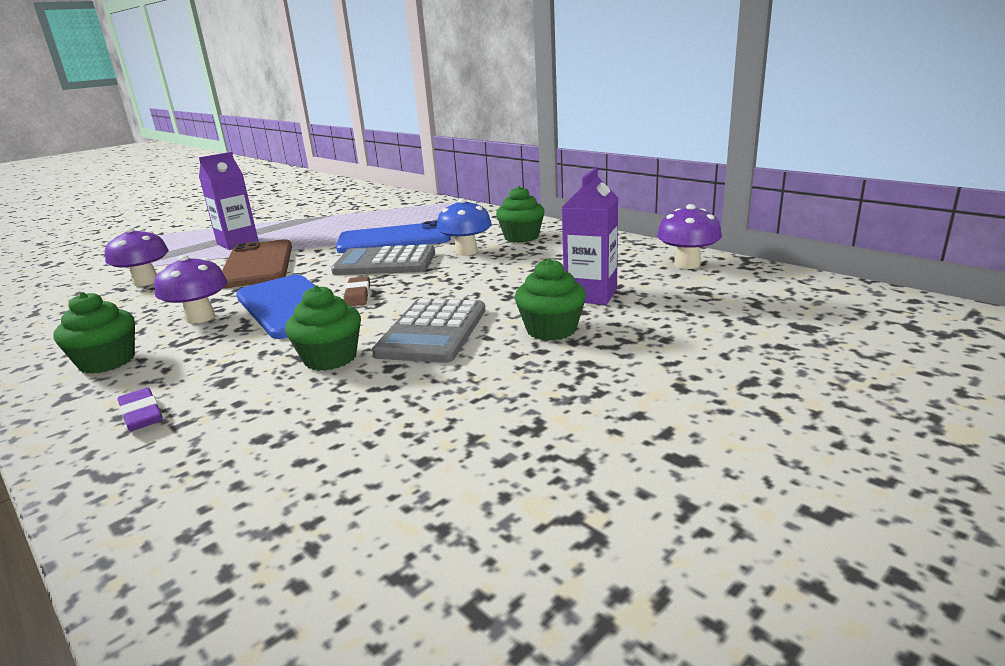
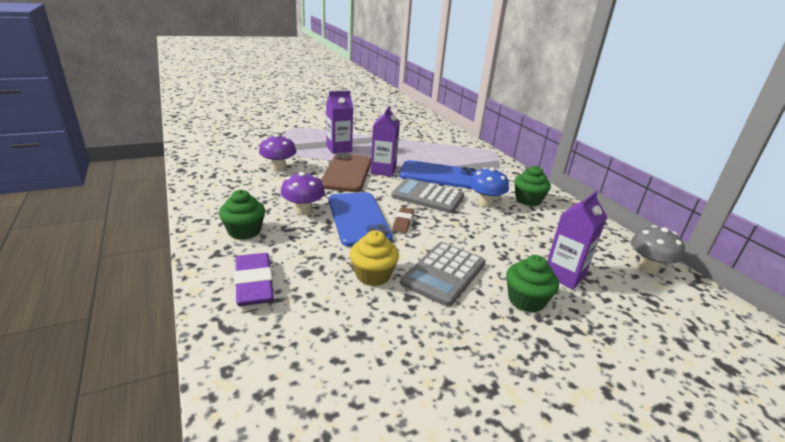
camera: 15 degrees right, 5 degrees up
purple eraser [117,388,163,431] -> purple eraser [235,253,274,306], size x1.75
green cupcake [285,285,361,371] -> yellow cupcake [350,230,399,286]
purple mushroom [657,204,722,269] -> grey mushroom [630,225,685,274]
none -> purple carton [371,106,400,177]

